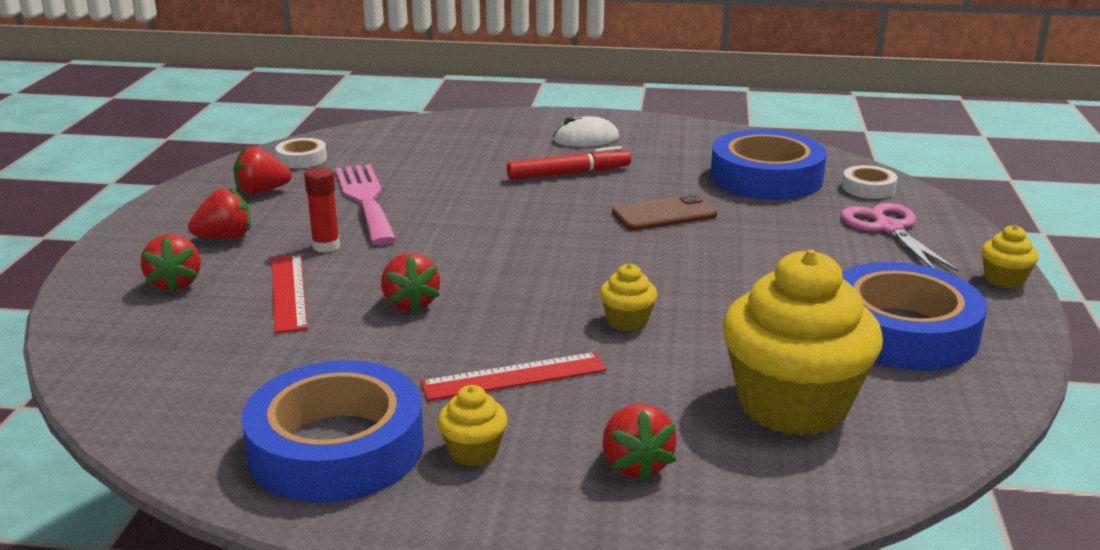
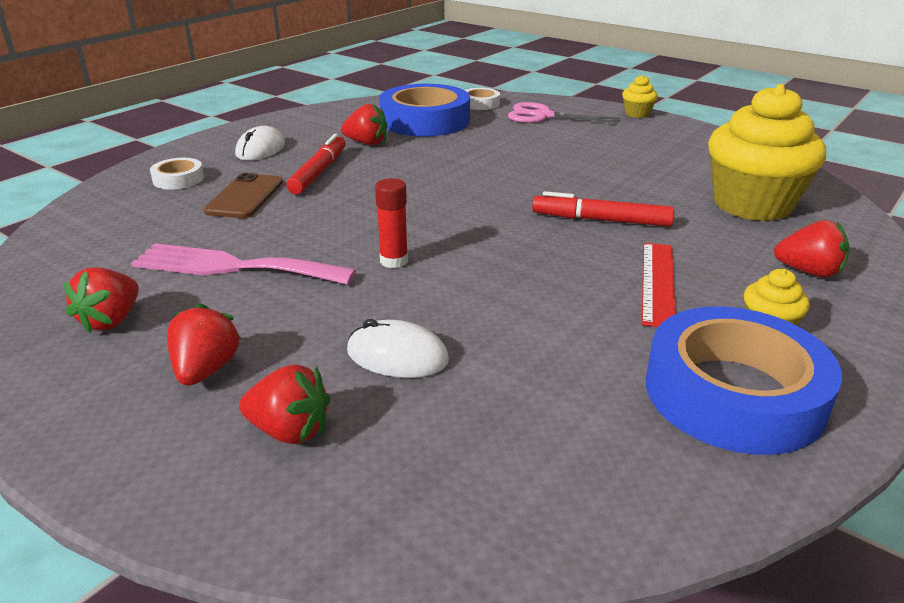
camera: 60 degrees left, 5 degrees up
red ruler [272,254,308,333] -> white mouse [347,319,449,378]
white tape [276,138,327,168] -> white tape moved to [150,158,204,189]
red glue stick [304,167,340,252] -> red glue stick moved to [375,178,408,268]
red strawberry [381,253,440,313] -> red strawberry moved to [341,103,387,145]
yellow cupcake [600,263,657,331] -> red marker [532,191,674,226]
brown phone [612,194,717,231] -> brown phone moved to [204,173,283,218]
blue tape [842,262,987,371] -> none

